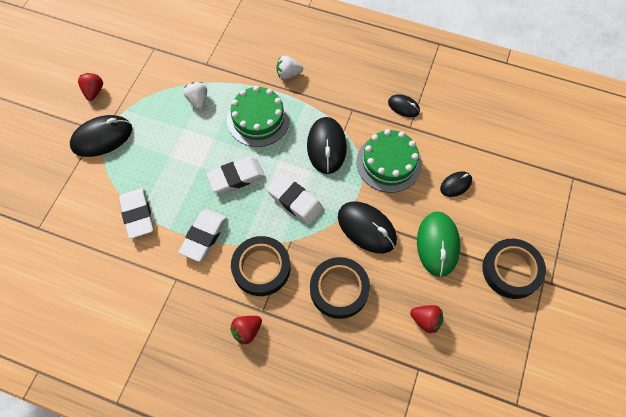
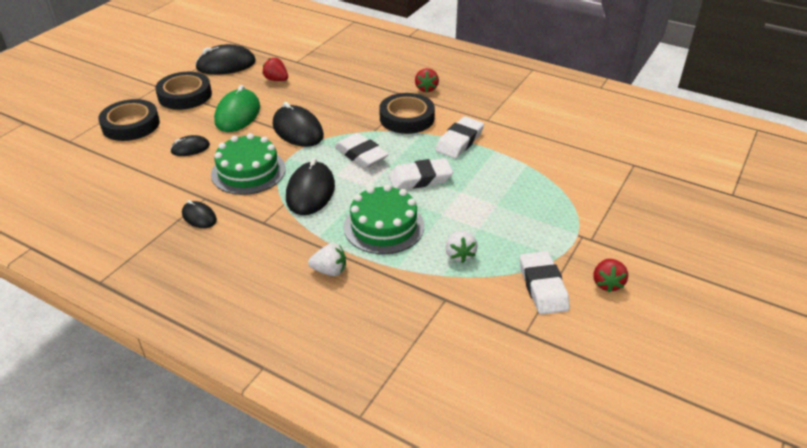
camera: 170 degrees left, 25 degrees down
black mouse [70,115,132,157] -> black mouse moved to [195,44,256,75]
white eraser [119,188,154,239] -> white eraser moved to [520,251,570,315]
red strawberry [230,316,262,345] -> red strawberry turned 120 degrees clockwise [415,68,439,93]
black tape [310,257,370,319] -> black tape moved to [98,99,160,141]

